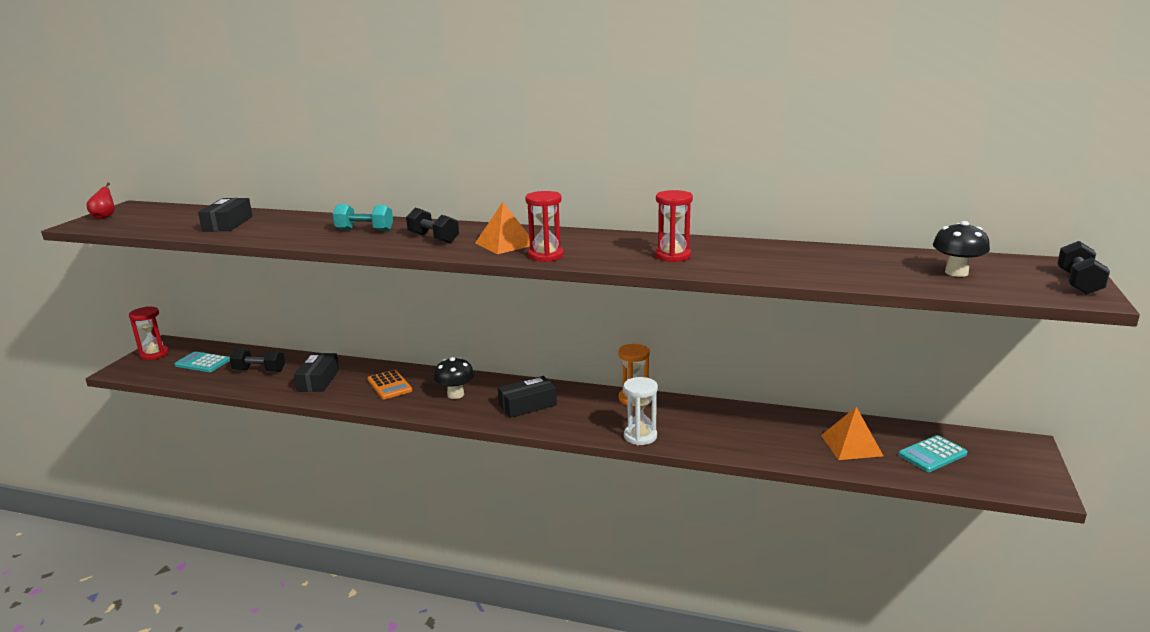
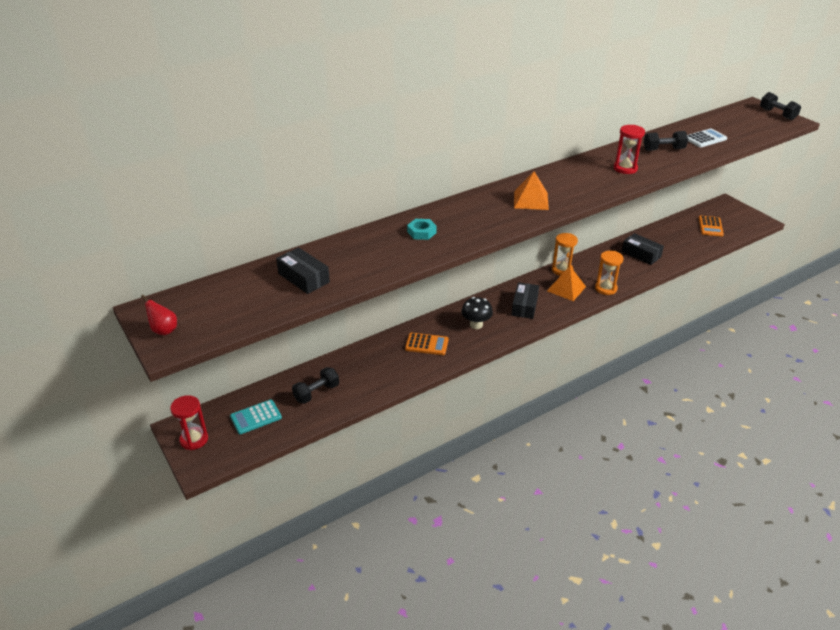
camera: 50 degrees left, 15 degrees up
black box [294,353,339,392] -> black box moved to [622,233,664,265]
turquoise dumbbell [332,204,393,231] -> turquoise nut [407,219,437,240]
black dumbbell [406,208,459,244] -> black dumbbell moved to [643,131,688,151]
red hourglass [525,191,564,262] -> none
white hourglass [624,377,658,445] -> orange hourglass [595,251,624,295]
orange pyramid [821,407,883,460] -> orange pyramid moved to [547,266,586,301]
turquoise calculator [898,435,968,472] -> orange calculator [698,216,724,236]
black mushroom [933,221,990,277] -> none
none -> white calculator [687,129,727,147]

